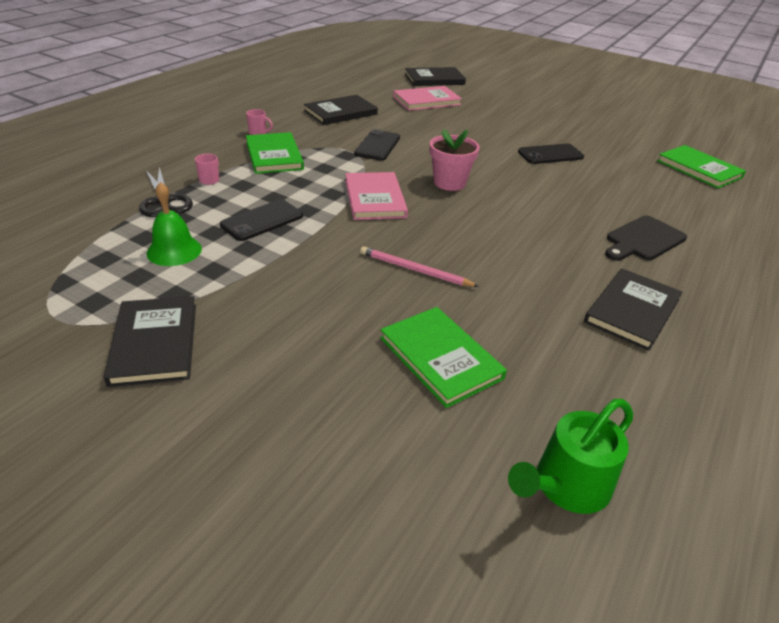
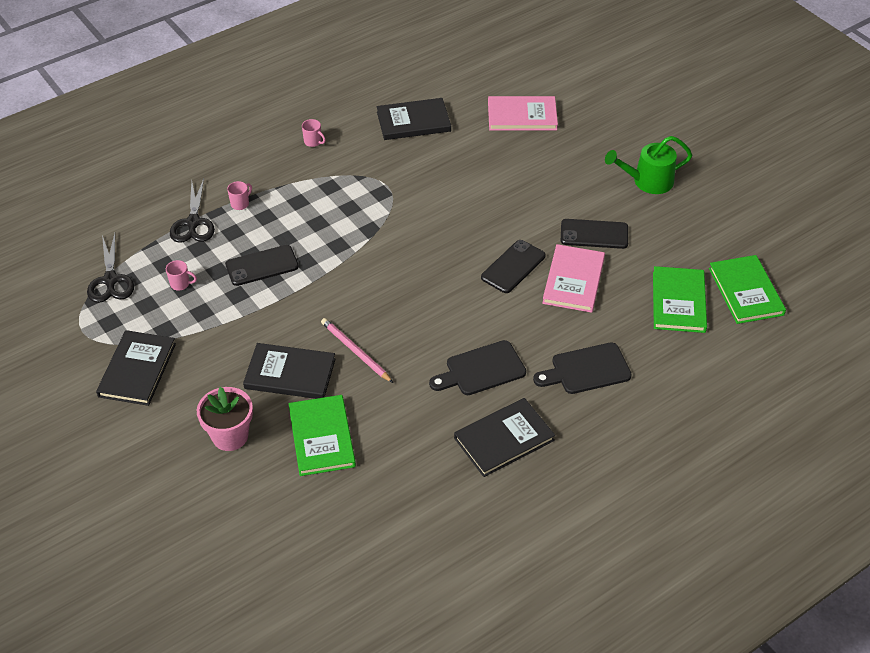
camera: 25 degrees right, 10 degrees up
green bell [147,182,202,266] -> pink mug [166,260,197,291]
green book [246,132,304,174] -> green book moved to [653,266,707,333]
pink book [345,172,408,220] -> pink book moved to [542,244,605,313]
black phone [354,129,400,161] -> black phone moved to [481,240,546,293]
black book [405,67,466,86] -> black book moved to [243,343,335,399]
pink flower pot [430,129,480,191] -> pink flower pot moved to [197,387,253,451]
green watering can [508,399,633,514] -> green watering can moved to [605,136,692,194]
none -> black scissors [87,233,134,303]
none -> black cutting board [429,340,526,395]

